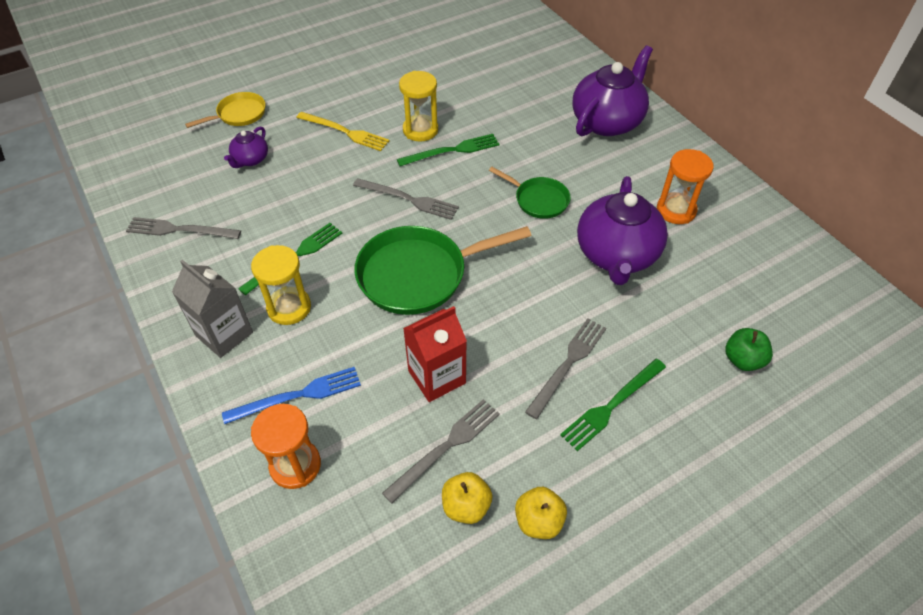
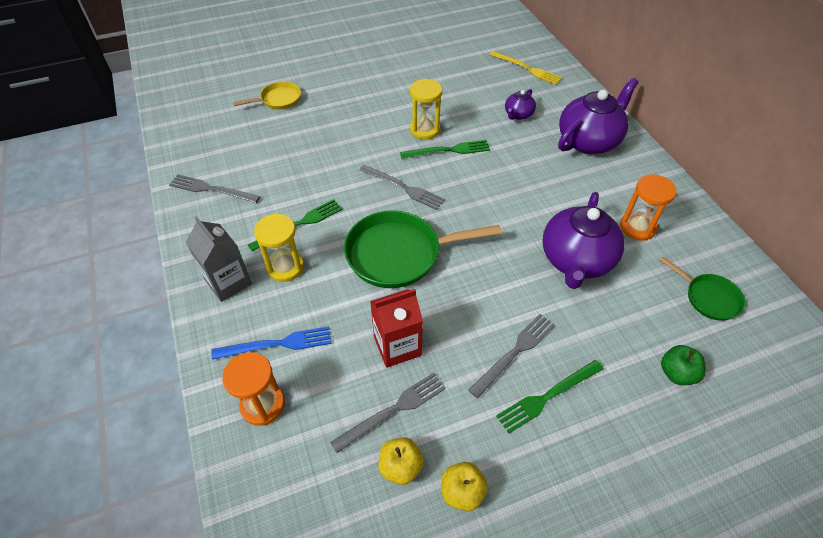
camera: 10 degrees right, 0 degrees up
purple teapot [224,126,268,168] -> purple teapot moved to [505,89,536,120]
yellow fork [296,112,390,151] -> yellow fork moved to [489,51,562,85]
green pan [489,167,571,219] -> green pan moved to [659,257,745,321]

